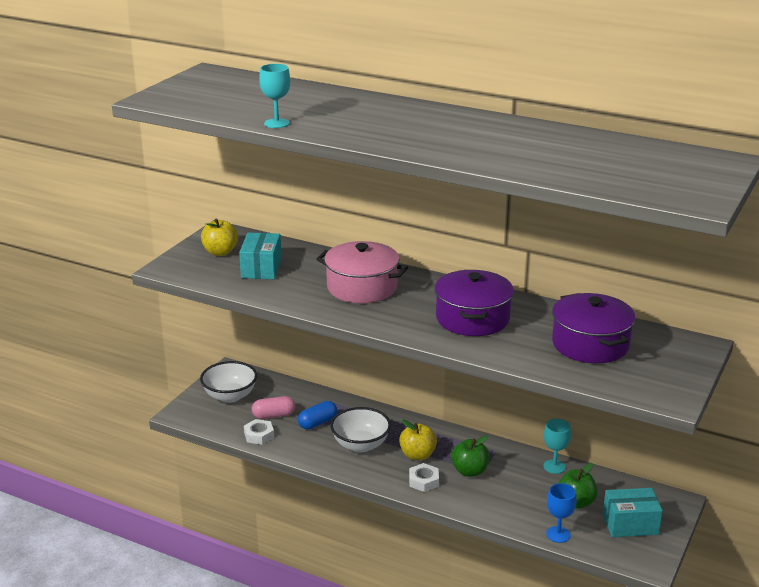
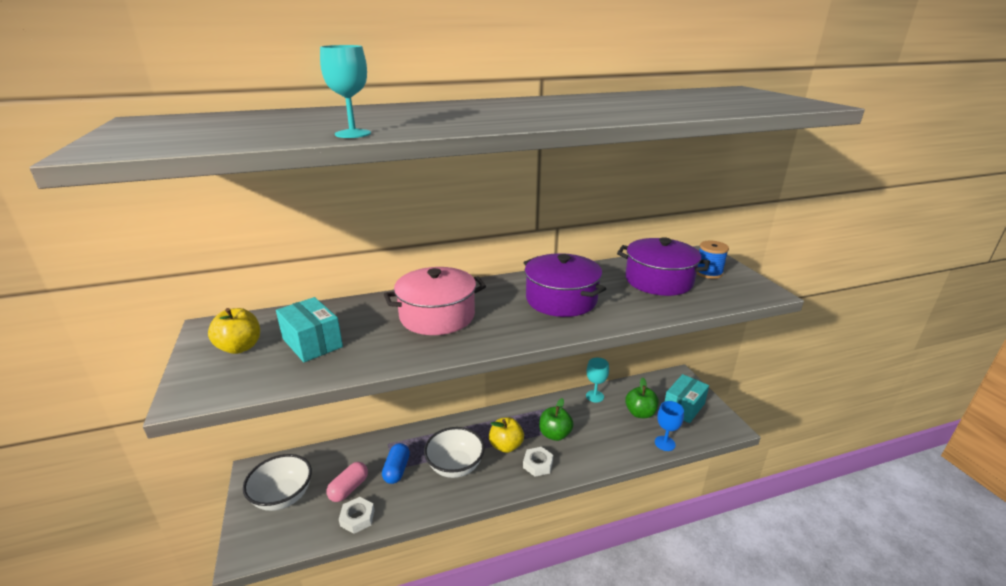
camera: 45 degrees left, 0 degrees up
none -> blue spool [696,241,729,279]

